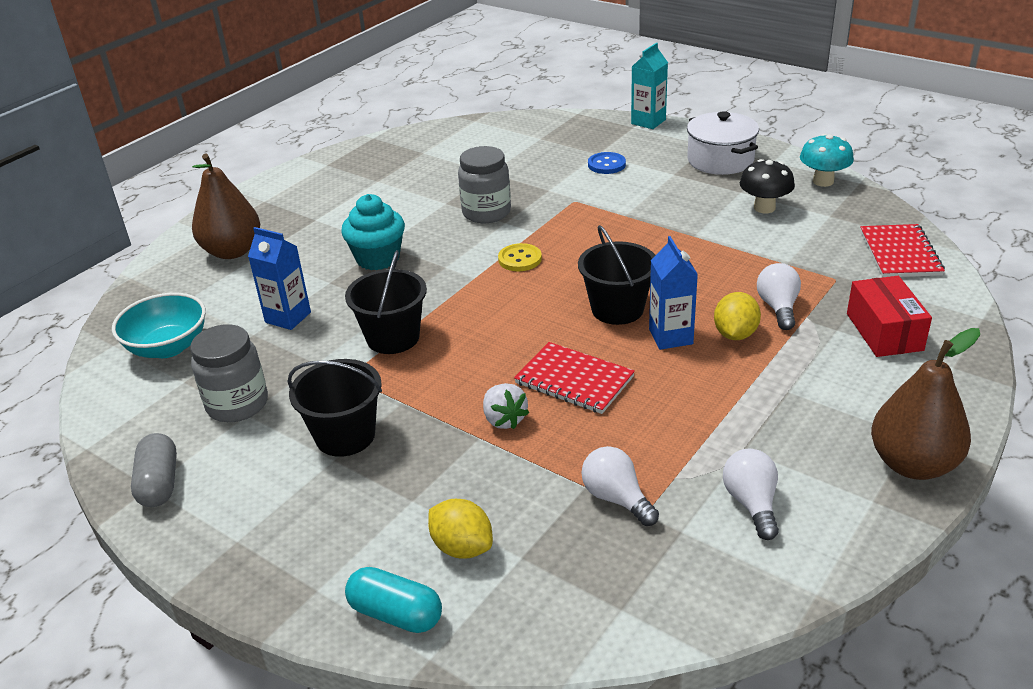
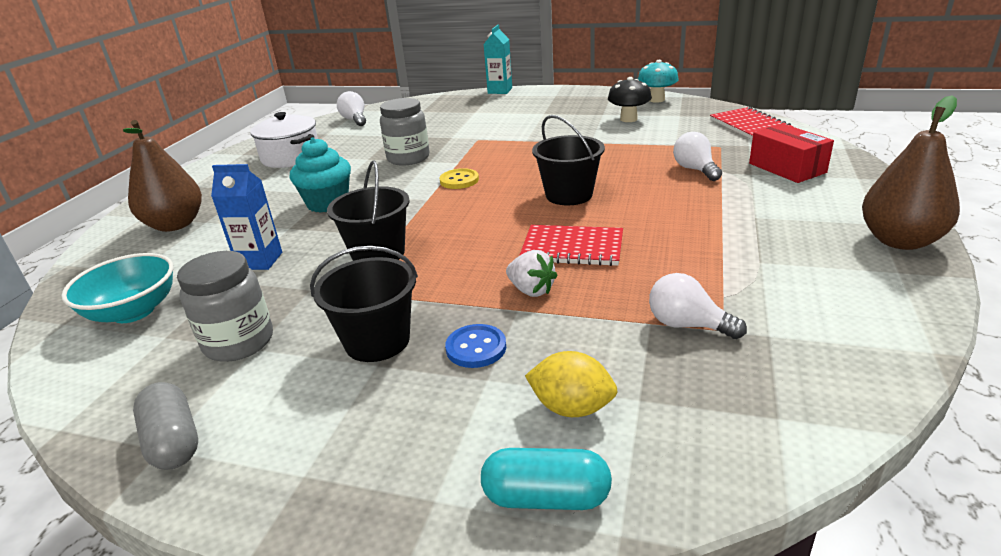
camera: 20 degrees left, 5 degrees down
blue button [588,152,626,174] -> blue button moved to [445,324,506,368]
blue carton [649,236,698,350] -> none
white pot [687,111,759,175] -> white pot moved to [250,112,318,168]
yellow lemon [714,292,761,340] -> none
white light bulb [723,449,779,540] -> white light bulb moved to [337,91,366,126]

